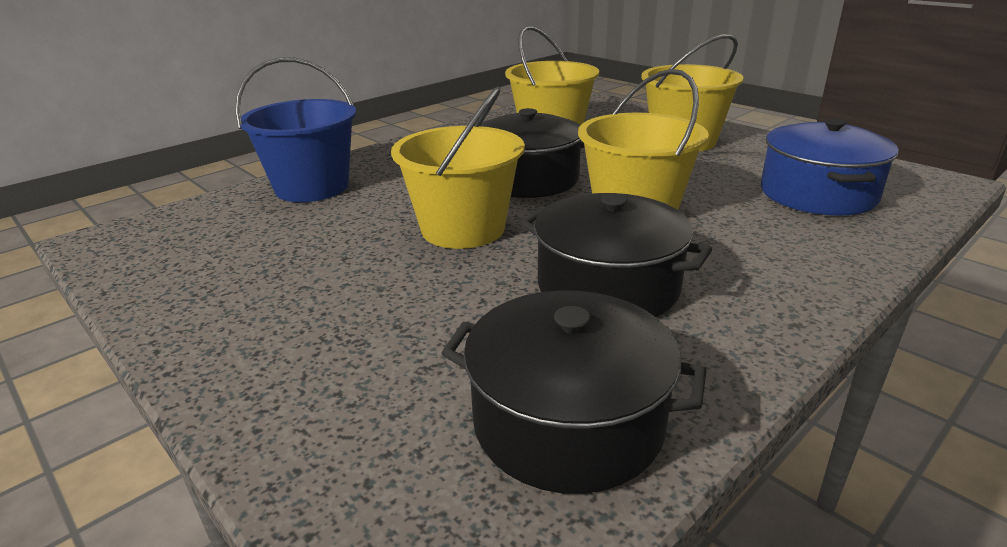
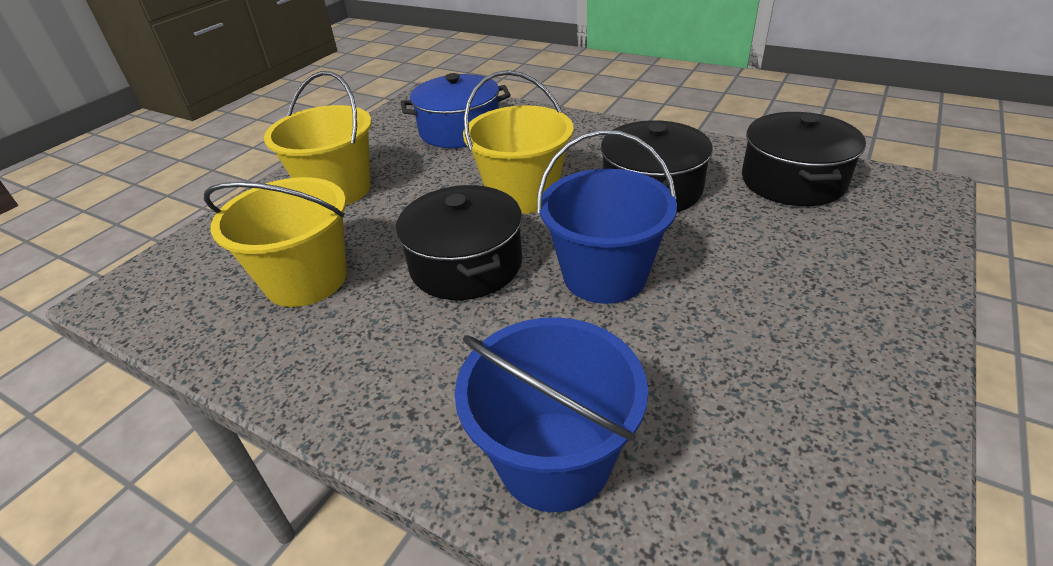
camera: 105 degrees left, 10 degrees up
yellow bucket [391,87,525,249] -> blue bucket [537,130,677,304]

